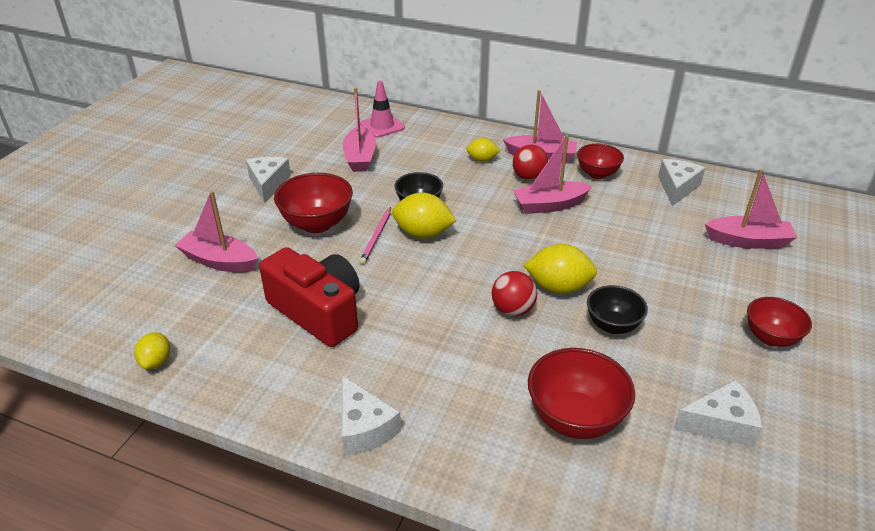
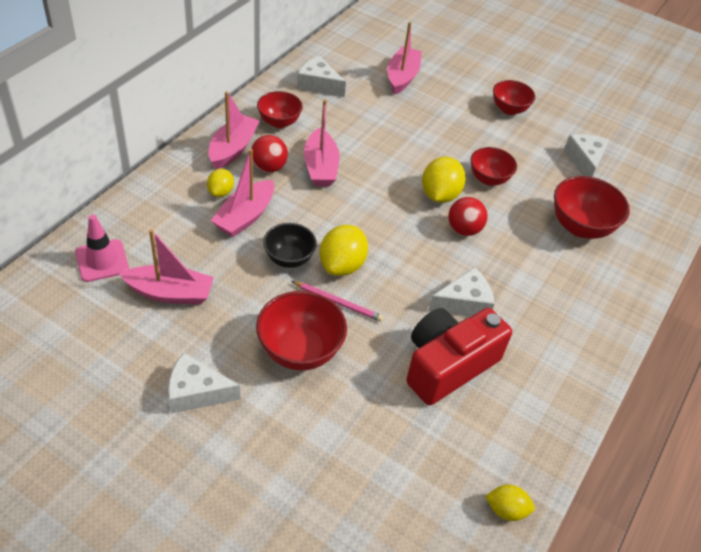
camera: 85 degrees left, 10 degrees up
pink boat [175,191,258,272] -> pink boat moved to [211,149,274,237]
white cheese [342,376,401,456] -> white cheese moved to [428,267,495,316]
black bowl [587,285,648,334] -> red bowl [470,147,517,186]

